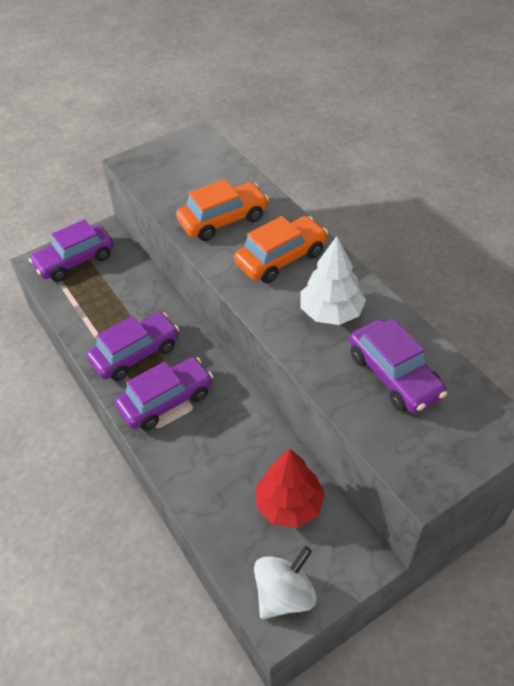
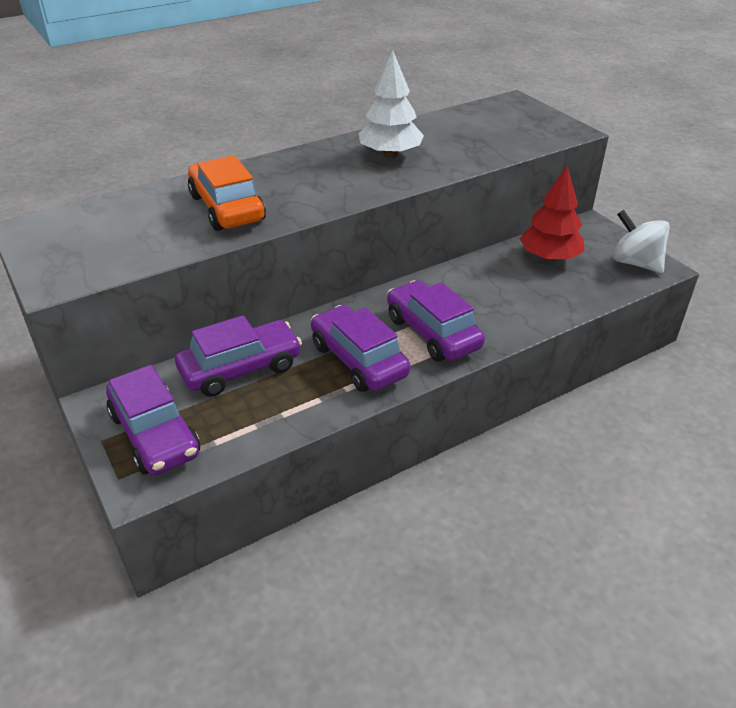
camera: 90 degrees left, 10 degrees down
orange car [234,216,328,283] -> none
purple car [349,318,447,413] -> purple car moved to [175,315,302,397]

